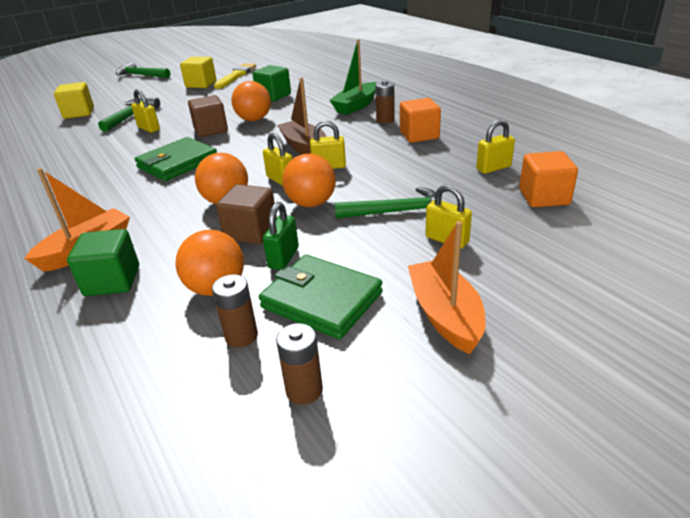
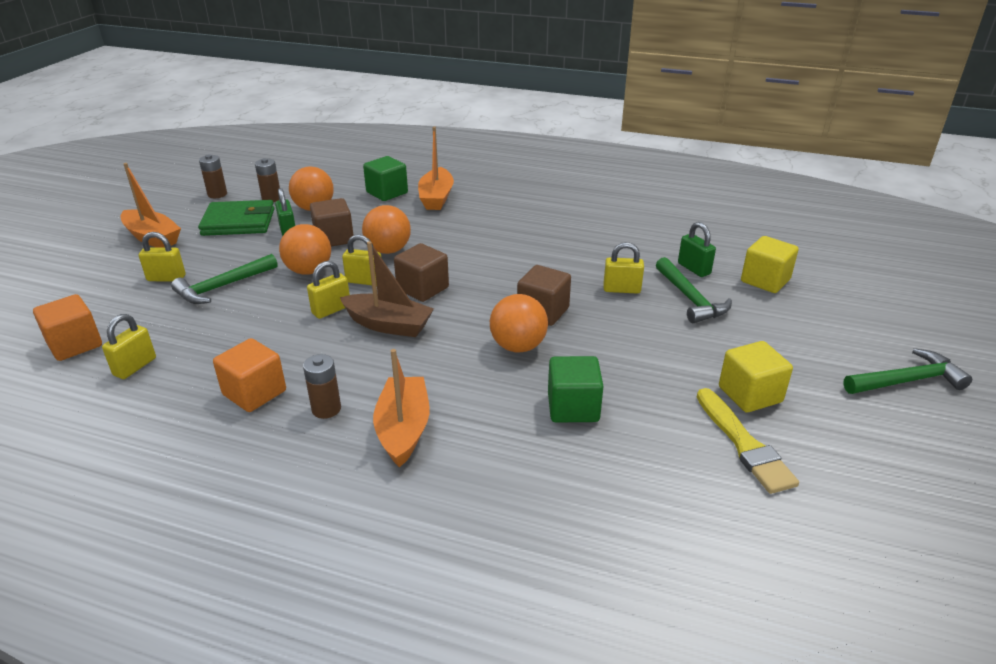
camera: 140 degrees right, 0 degrees up
green wallet [135,137,217,181] -> none
green boat [329,39,377,115] -> orange boat [373,349,429,467]
none -> brown cube [394,243,449,302]
none -> green padlock [678,222,716,277]

